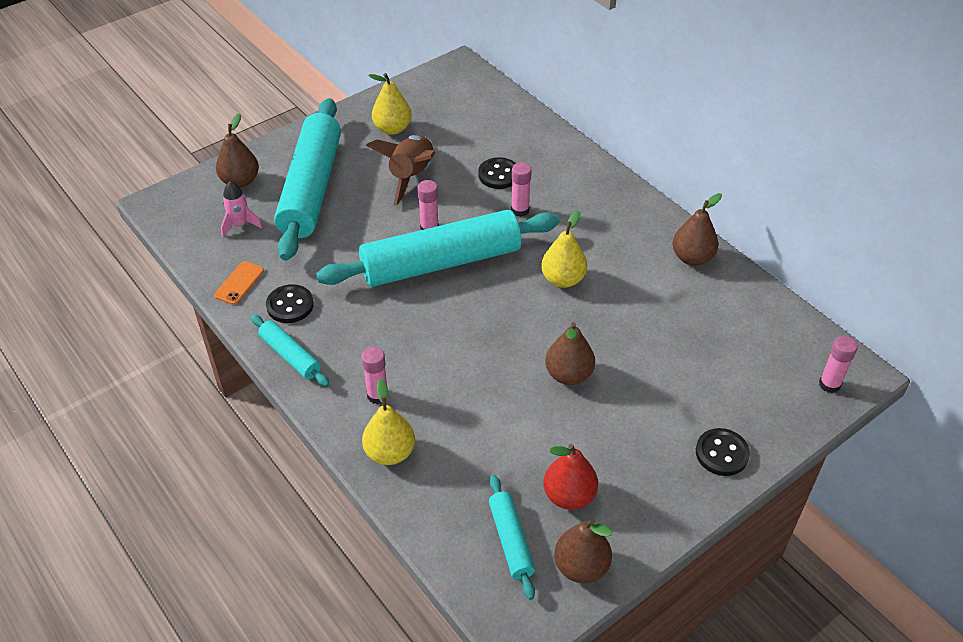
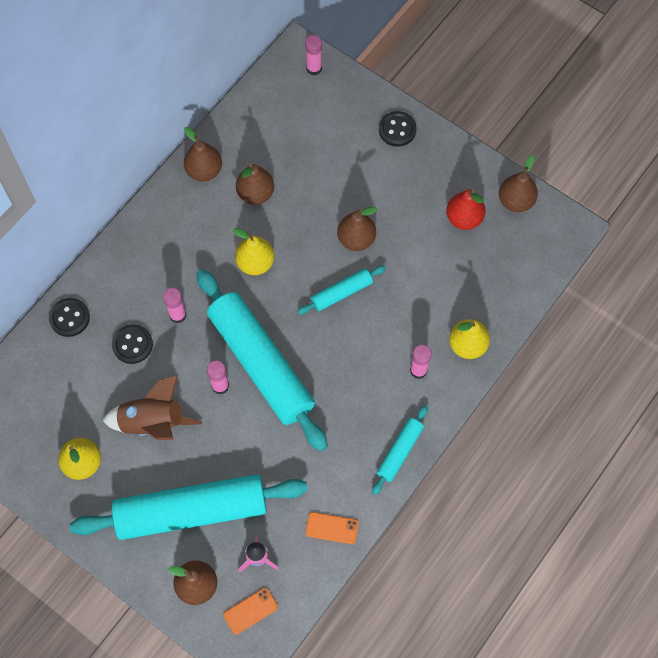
camera: 105 degrees left, 20 degrees up
black button [266,284,314,323] -> black button moved to [49,298,90,337]
turquoise rolling pin [489,475,535,600] -> turquoise rolling pin moved to [297,266,386,315]
none -> orange phone [223,588,278,635]
none -> brown pear [236,164,274,205]

